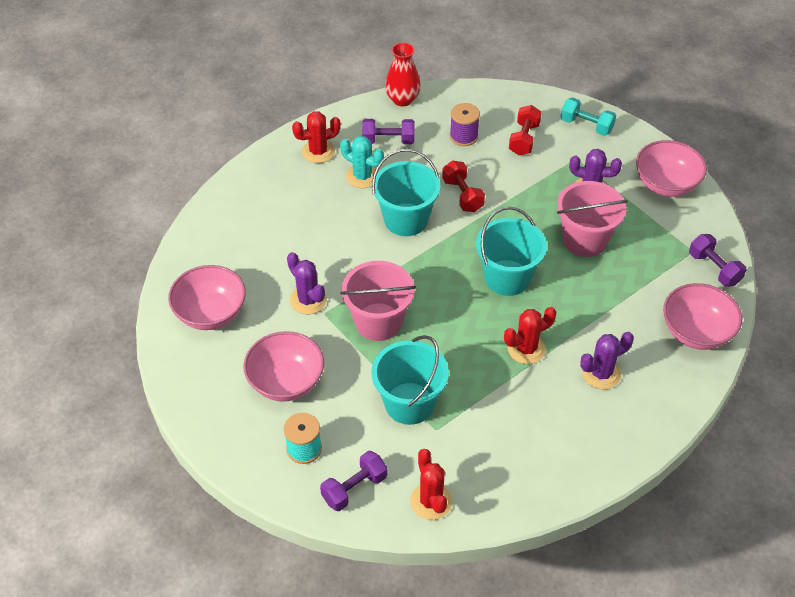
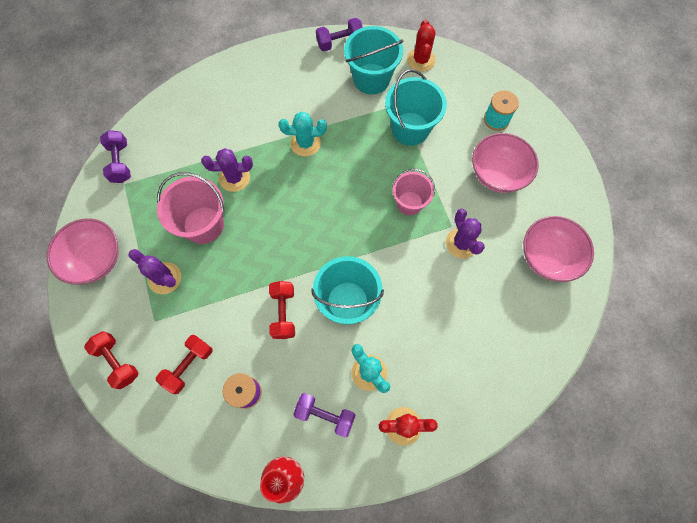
camera: 160 degrees left, 20 degrees up
purple dumbbell [320,451,387,511] -> purple dumbbell moved to [316,18,363,51]
pink bucket [340,261,416,341] -> pink bucket [392,169,435,215], size x0.66
turquoise bucket [476,207,547,296] -> turquoise bucket moved to [344,26,403,95]
red cactus [504,307,556,364] -> turquoise cactus [279,112,327,156]
turquoise dumbbell [560,97,616,136] -> red dumbbell [84,331,139,389]
purple cactus [580,332,634,390] -> purple cactus moved to [201,148,253,192]
pink bowl [663,283,742,350] -> none

